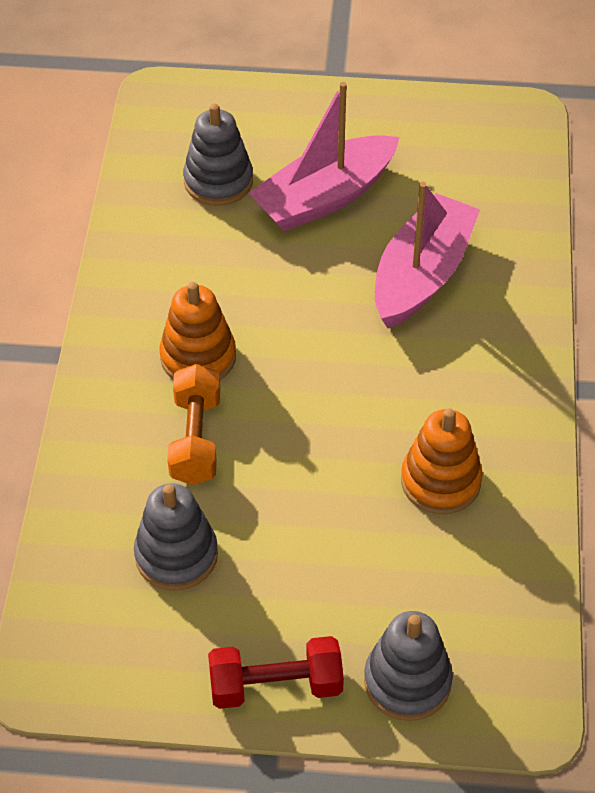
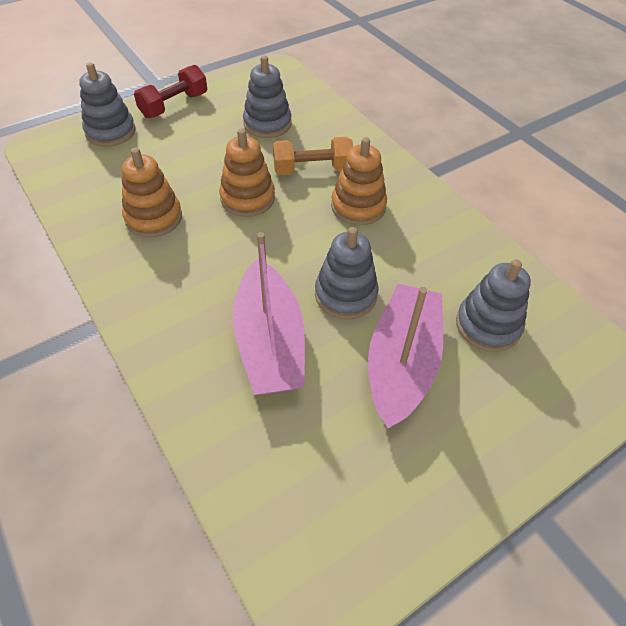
camera: 140 degrees right, 0 degrees up
orange dumbbell [167,364,220,485] -> orange dumbbell turned 60 degrees counterclockwise [273,137,353,175]
none -> orange stacking toy [219,129,275,217]
none -> grey stacking toy [315,227,379,319]

